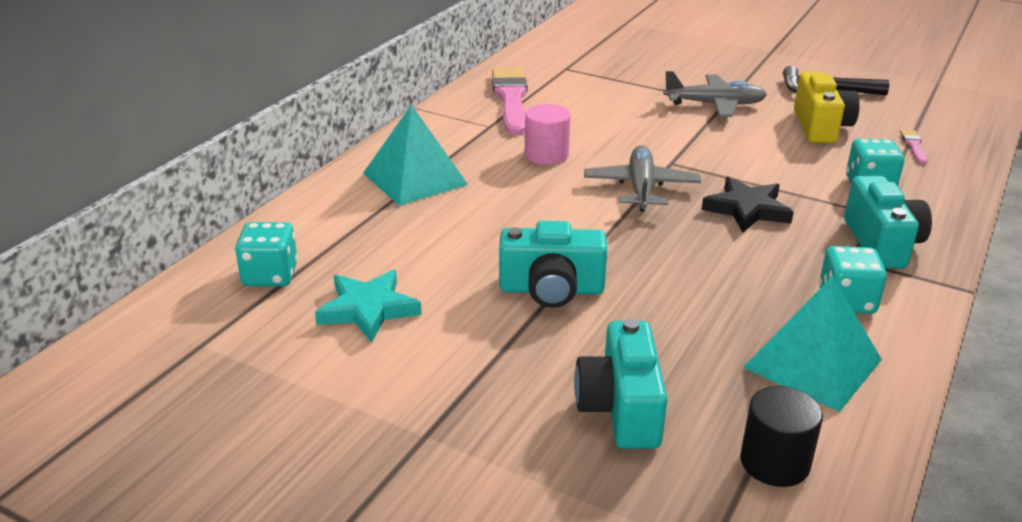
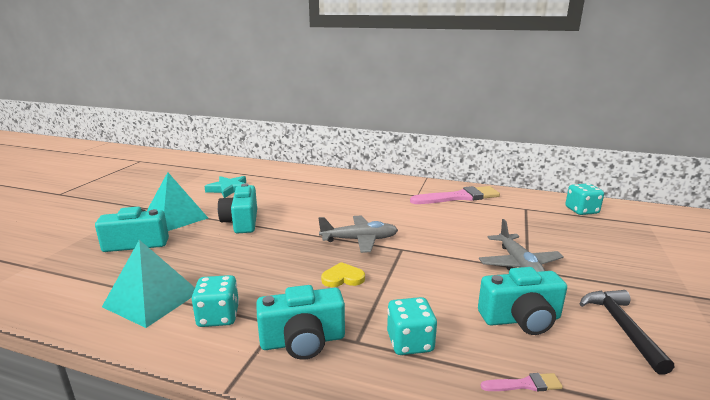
camera: 80 degrees right, 10 degrees down
turquoise dice [235,222,298,286] -> turquoise dice moved to [565,183,604,215]
turquoise pyramid [363,105,468,206] -> turquoise pyramid moved to [147,172,208,231]
pink cylinder [525,104,571,165] -> none
black star [702,176,794,232] -> yellow heart [321,262,365,287]
black cylinder [740,386,823,487] -> none
yellow camera [794,72,860,143] -> turquoise camera [478,267,567,335]

